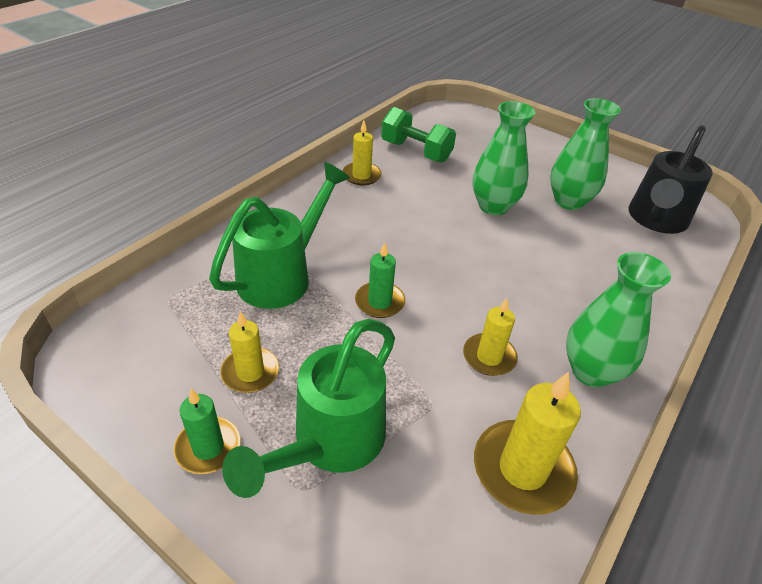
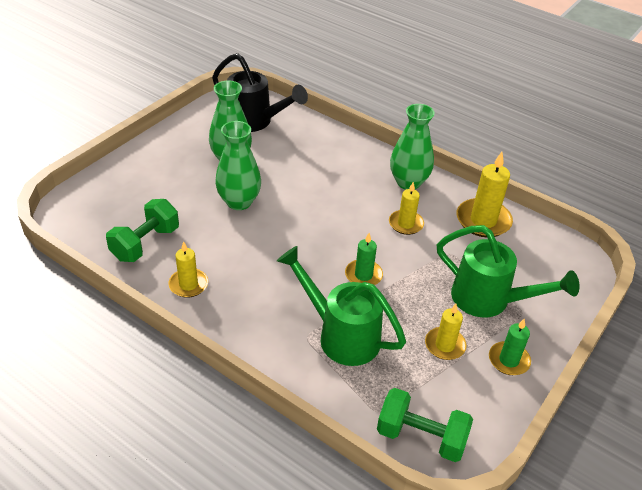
camera: 90 degrees left, 0 degrees up
none -> green dumbbell [377,388,473,462]

